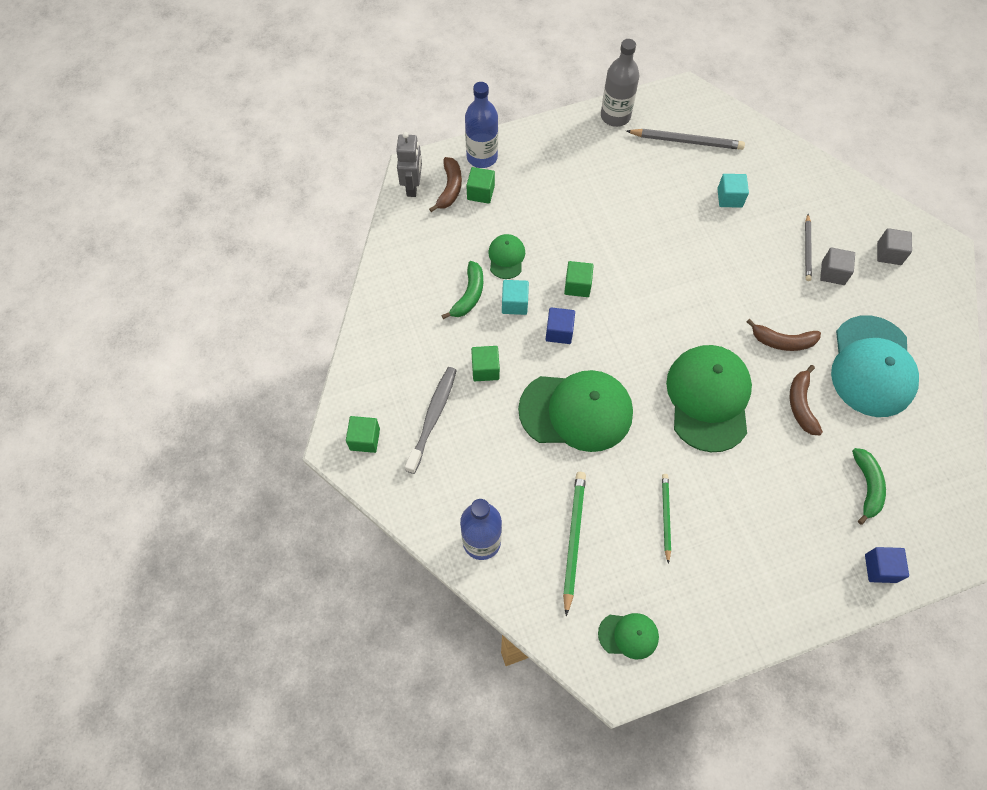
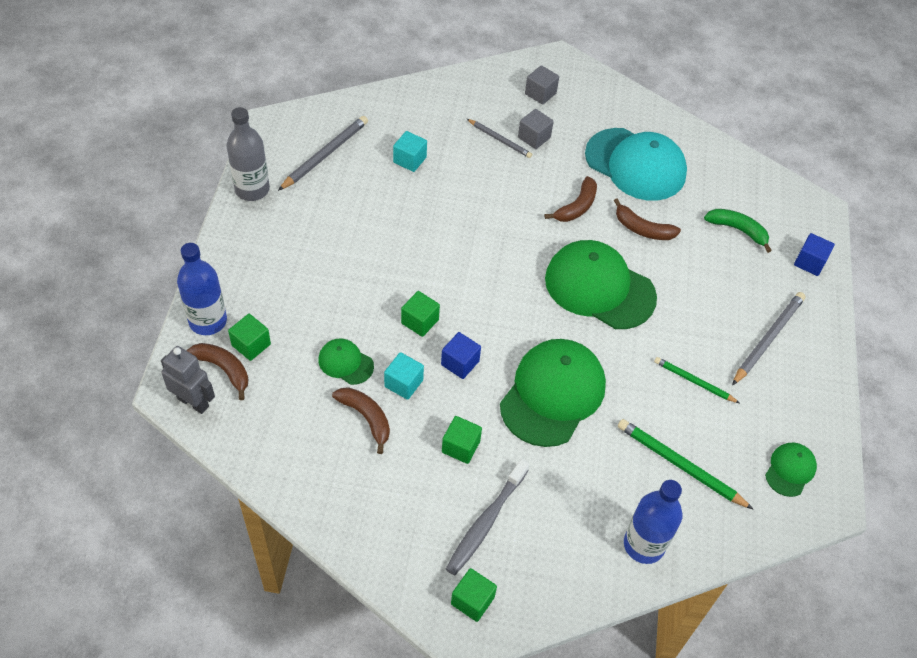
camera: 65 degrees left, 10 degrees down
grey toothbrush [405,367,457,474] -> grey toothbrush turned 105 degrees counterclockwise [446,459,529,575]
green banana [441,261,483,319] -> brown banana [332,387,390,454]
none -> grey pencil [732,292,806,386]

